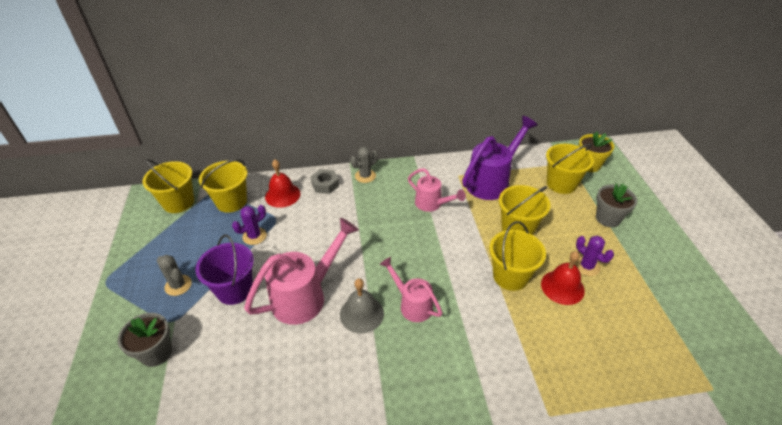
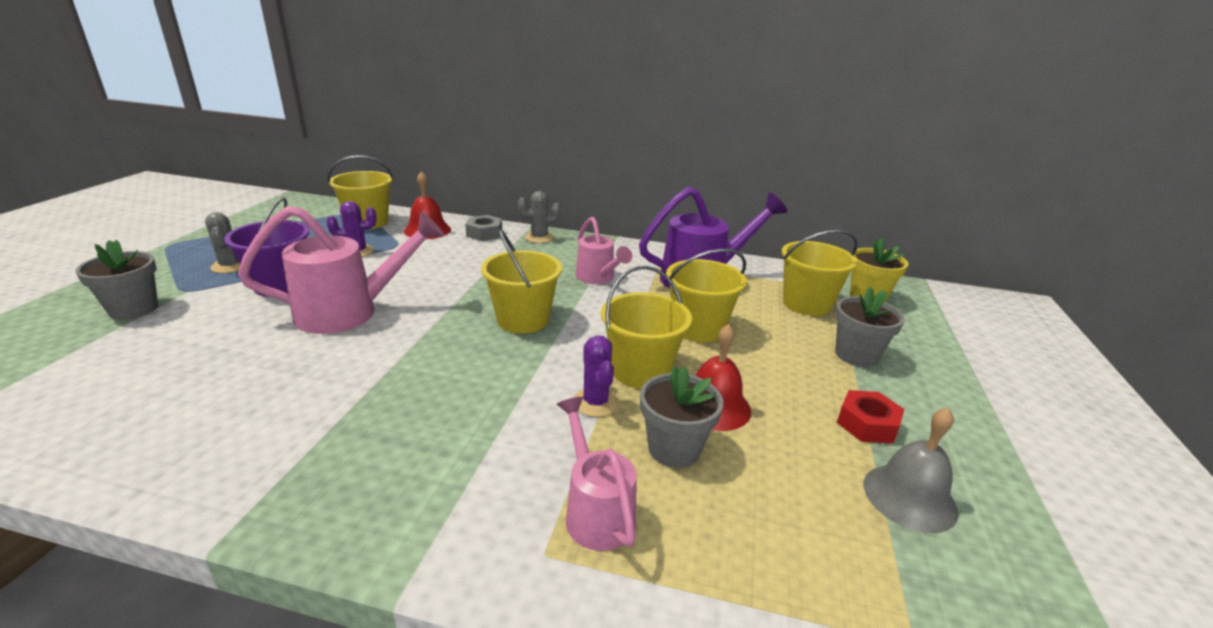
camera: 20 degrees right, 15 degrees down
yellow bucket [142,159,194,213] -> yellow bucket moved to [481,230,562,334]
grey bell [340,278,384,333] -> grey bell moved to [864,408,958,533]
pink watering can [380,257,442,322] -> pink watering can moved to [557,397,637,551]
purple cactus [574,235,614,276] -> purple cactus moved to [573,335,619,417]
none -> grey flower pot [640,366,723,468]
none -> red nut [837,390,905,444]

